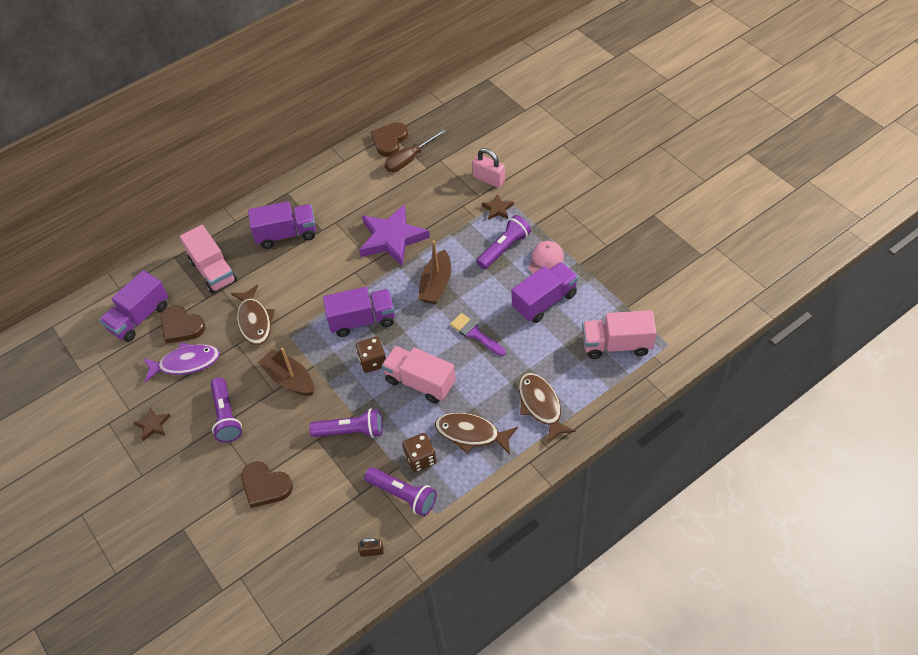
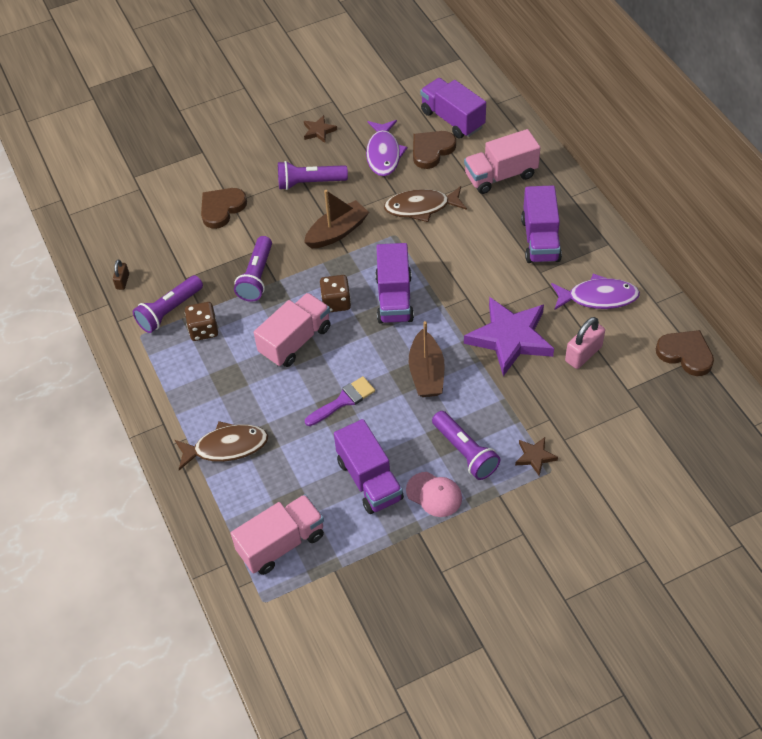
camera: 100 degrees right, 0 degrees up
brown screwdriver [385,128,446,172] -> none
brown boat [418,240,451,304] -> brown boat turned 120 degrees counterclockwise [409,321,445,397]
brown fish [435,413,518,454] -> none
pink padlock [472,148,505,188] -> pink padlock moved to [565,317,605,369]
pink truck [582,310,657,359] -> pink truck turned 45 degrees clockwise [230,494,324,575]
none -> purple fish [551,273,640,310]

